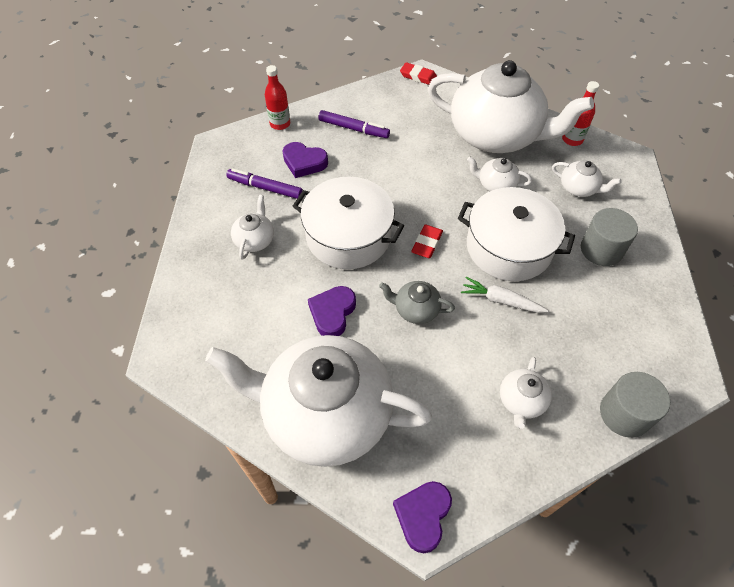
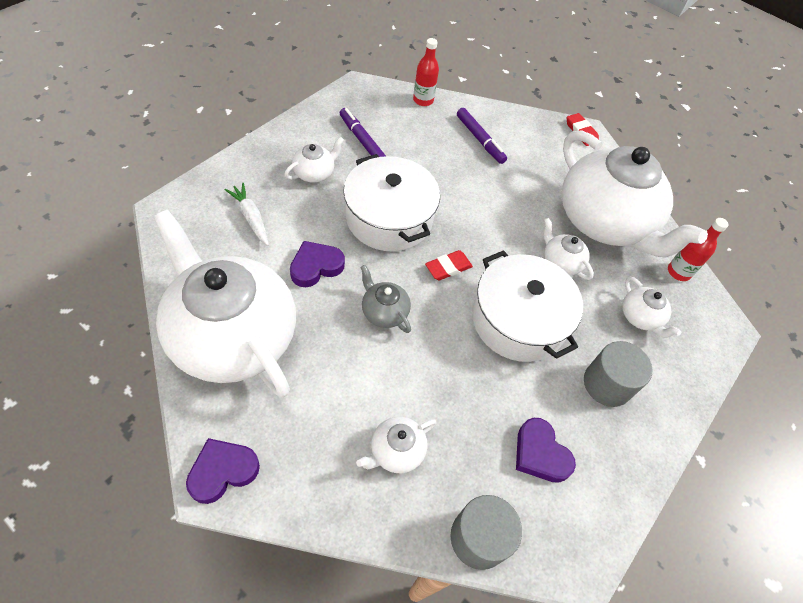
camera: 30 degrees right, 0 degrees up
purple heart [283,142,328,178] -> purple heart moved to [516,418,576,483]
white carrot [461,277,549,313] -> white carrot moved to [225,183,269,246]

